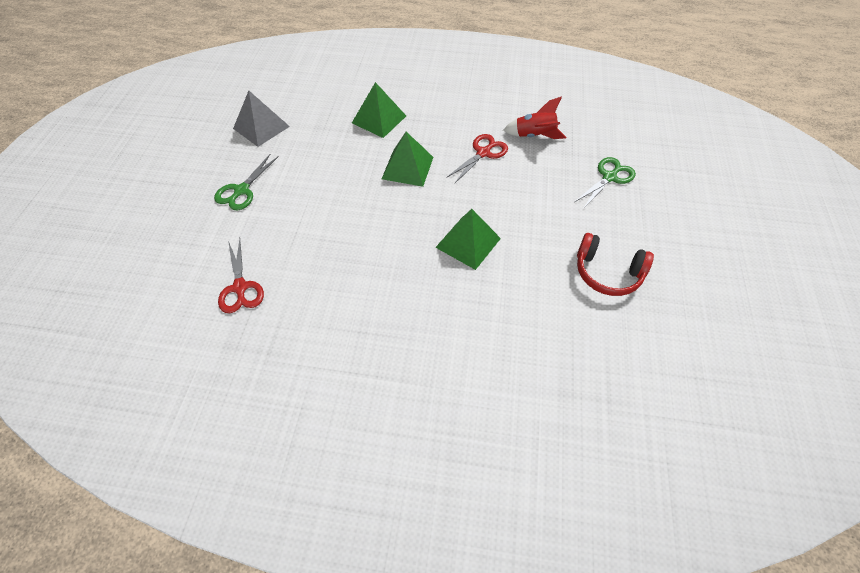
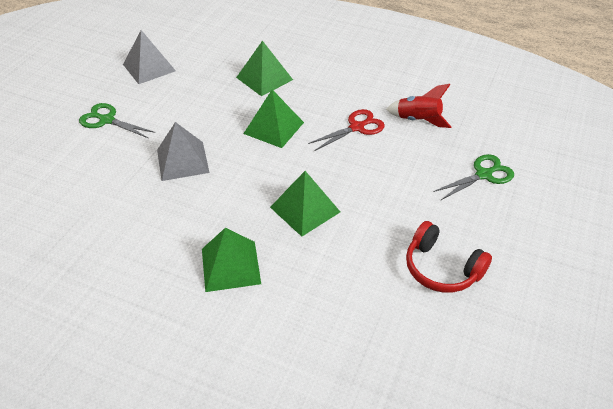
camera: 15 degrees right, 10 degrees down
green scissors [214,154,279,210] -> green scissors turned 75 degrees clockwise [79,103,155,139]
red scissors [218,238,264,313] -> none
none -> grey pyramid [157,122,210,181]
none -> green pyramid [202,228,261,292]

